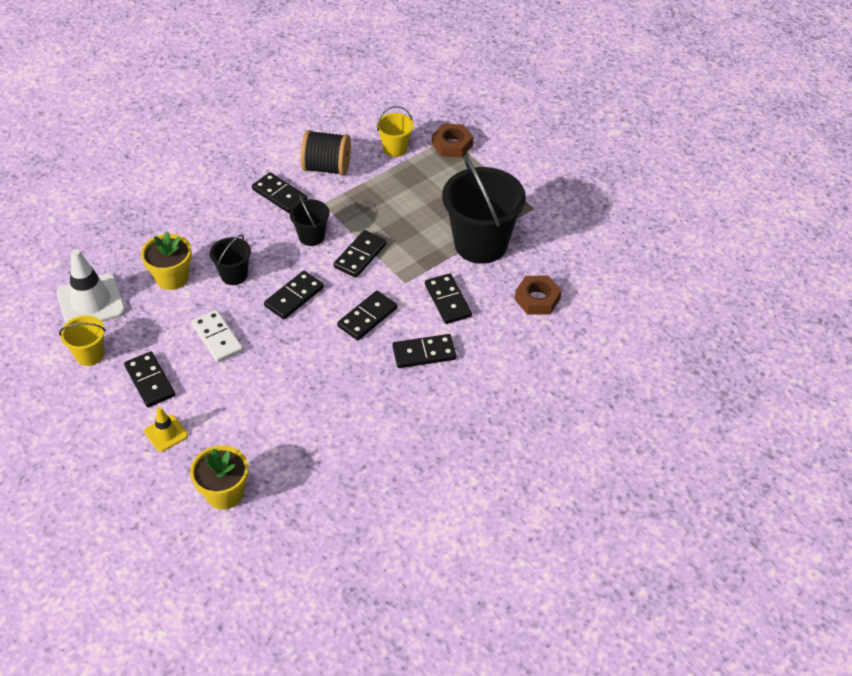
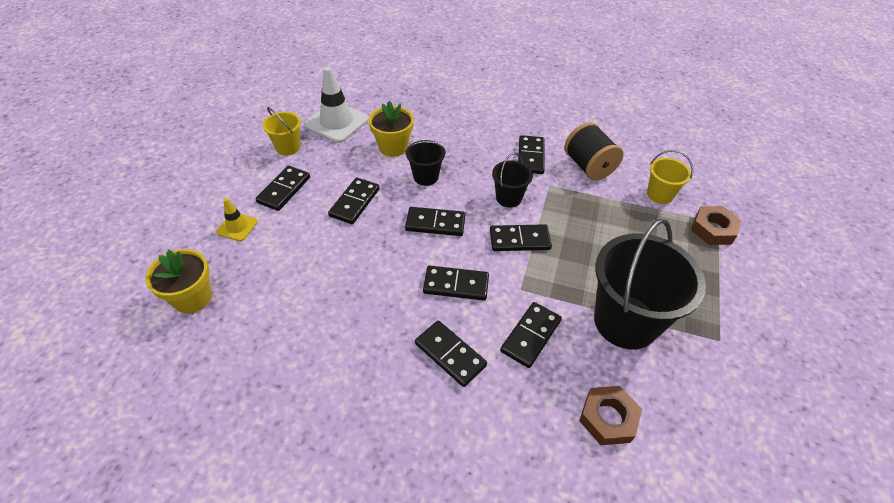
camera: 55 degrees right, 0 degrees up
white domino [191,310,243,363] -> black domino [328,177,380,224]

